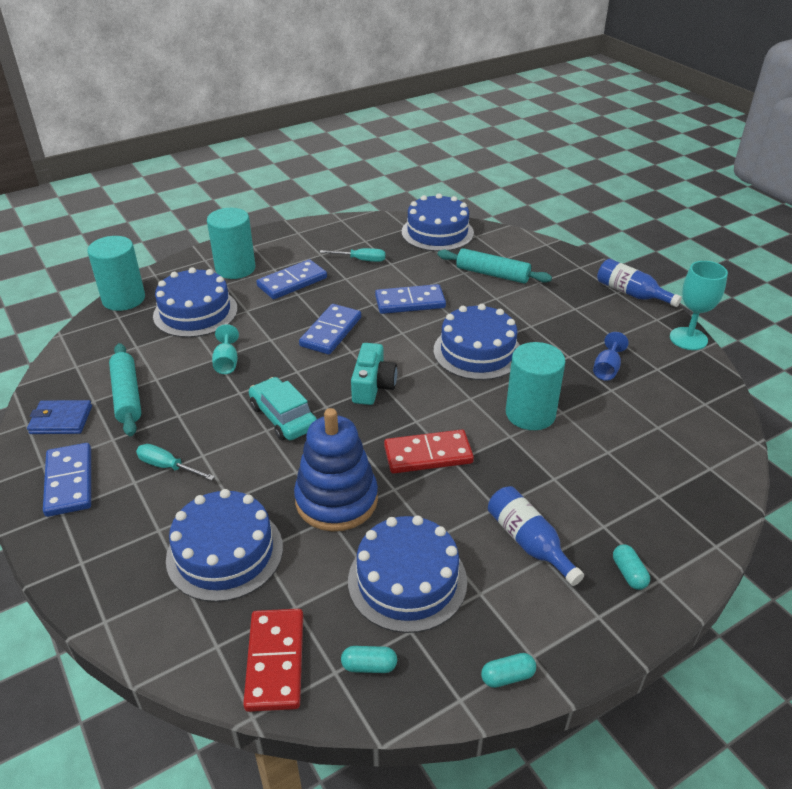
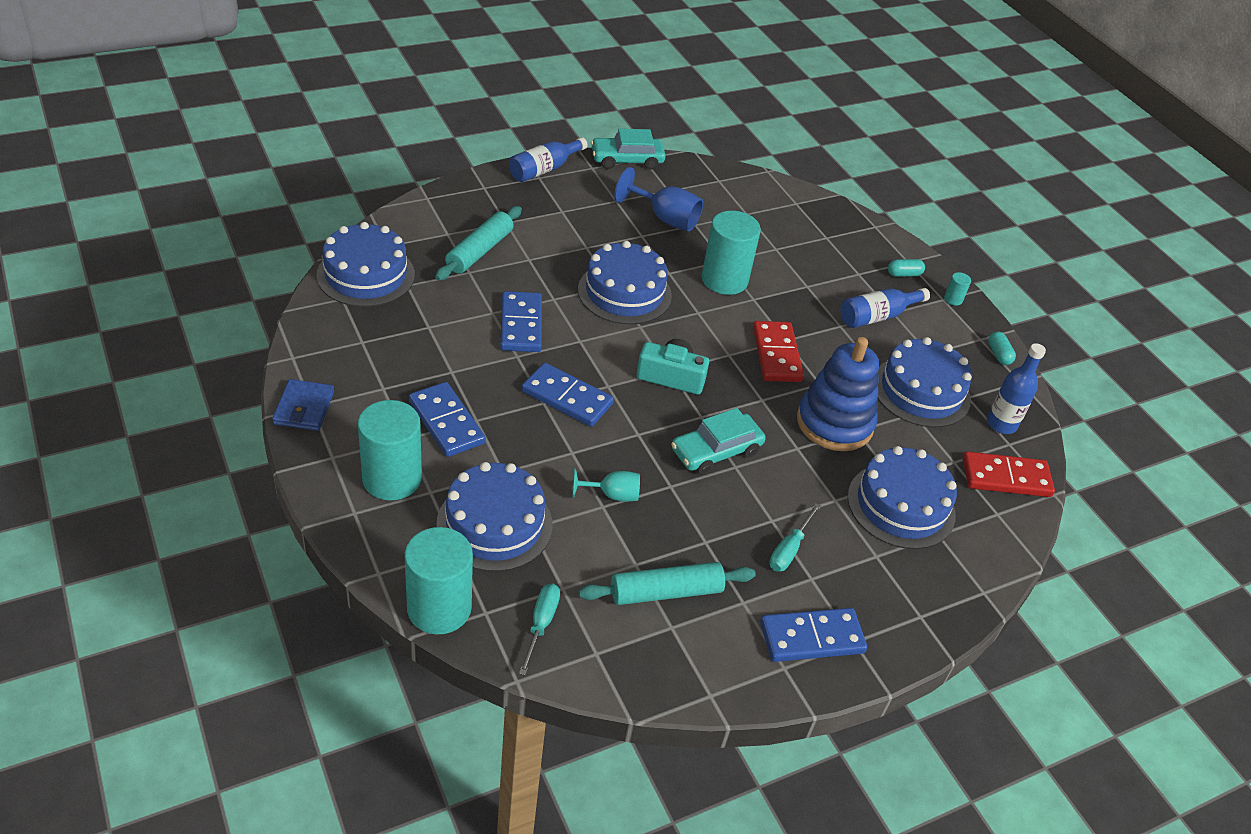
camera: 90 degrees left, 5 degrees up
blue wallet [27,400,92,434] -> blue wallet moved to [272,379,334,431]
turquoise screwdriver [320,248,385,262] -> turquoise screwdriver moved to [519,583,560,676]
turquoise capsule [341,646,397,673] -> blue bottle [987,343,1046,434]
blue goblet [593,332,629,381] -> blue goblet [614,167,703,231], size x1.60
turquoise goblet [670,261,728,350] -> turquoise car [591,129,666,170]
none -> turquoise cylinder [944,272,971,305]

